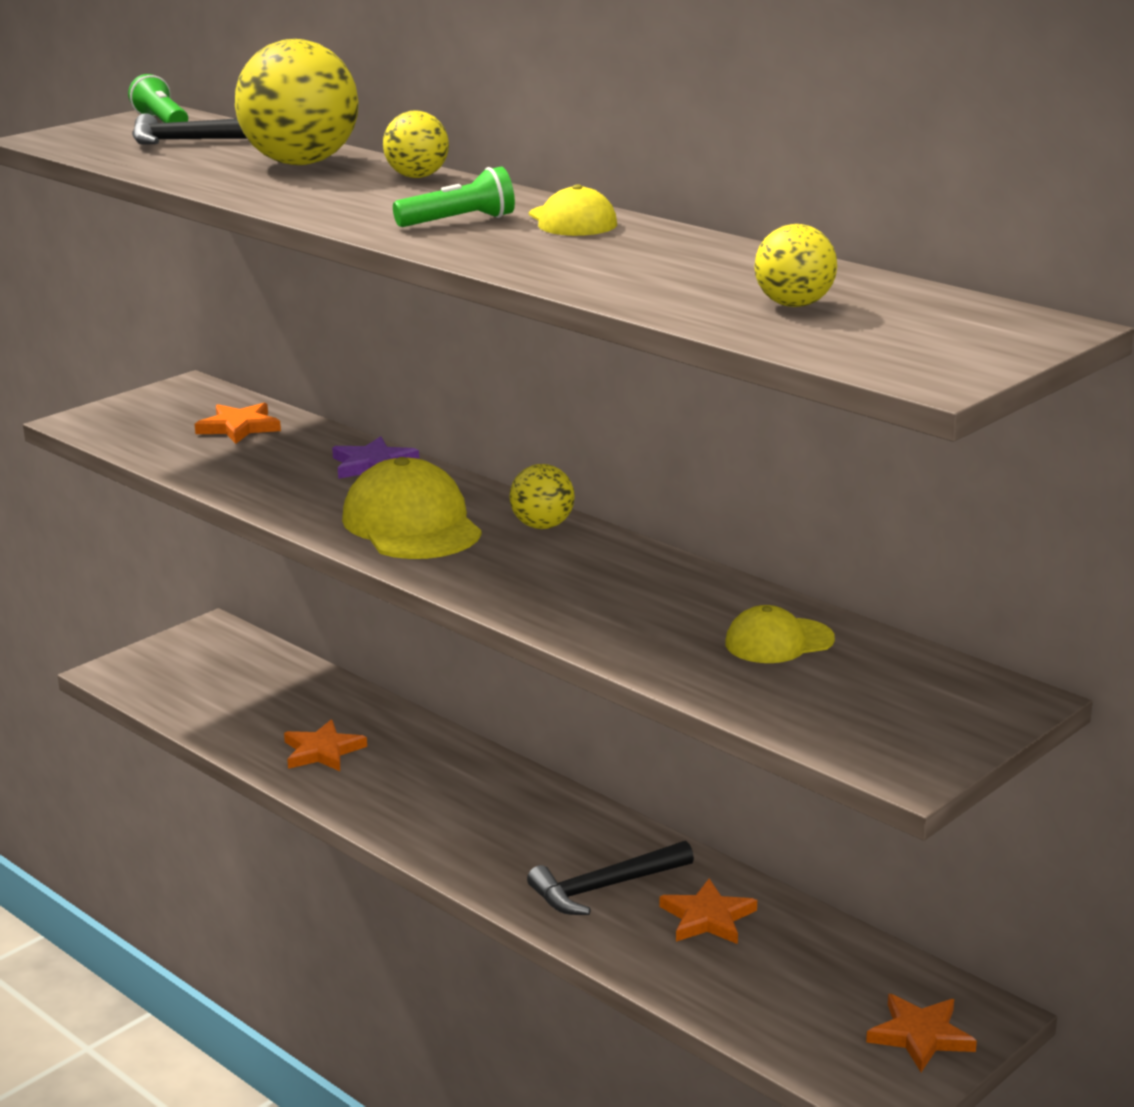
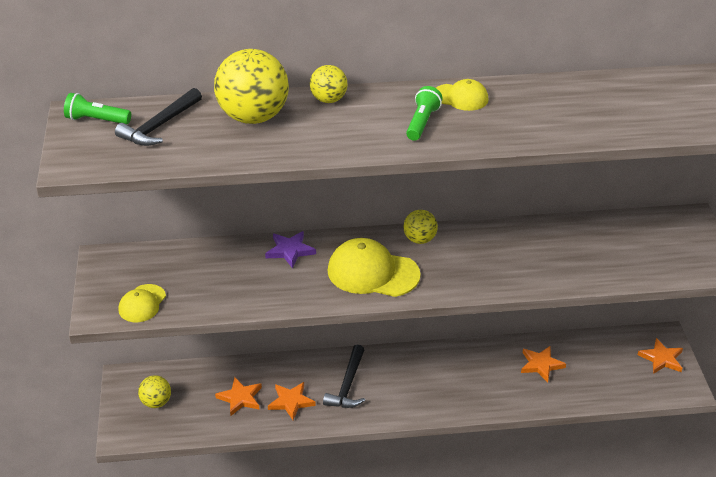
camera: 50 degrees left, 15 degrees up
orange star [195,402,281,444] -> orange star moved to [215,377,262,416]
black hammer [527,841,694,915] -> black hammer moved to [323,345,365,408]
yellow cap [725,605,835,663] -> yellow cap moved to [119,284,166,322]
yellow ball [754,224,837,307] -> yellow ball moved to [138,375,171,408]

